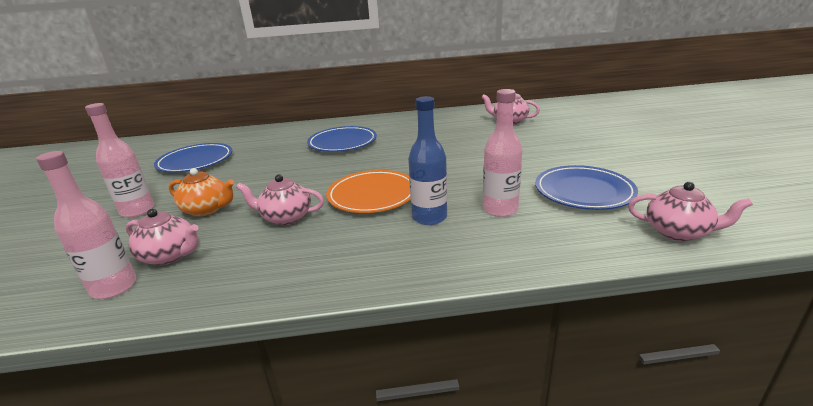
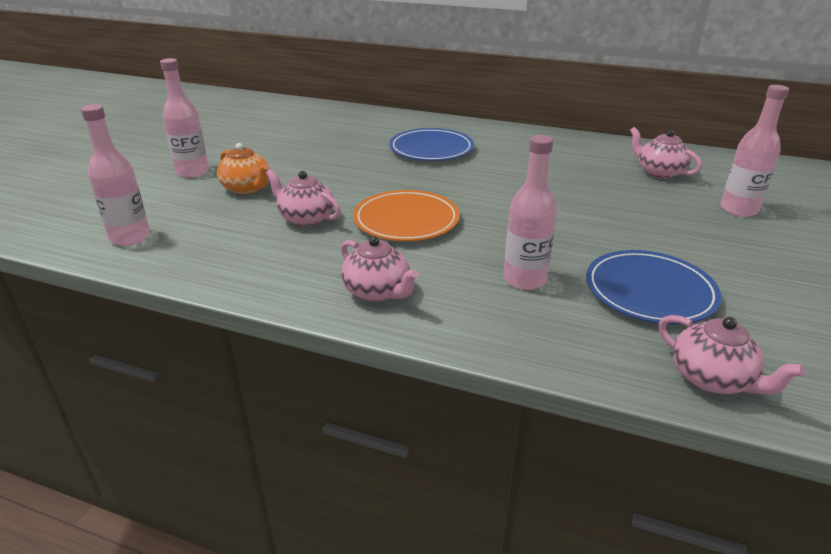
camera: 25 degrees right, 5 degrees up
pink teapot [126,209,199,265] -> pink teapot moved to [341,236,419,302]
blue plate [154,143,232,173] -> none
blue bottle [408,96,447,225] -> none
none -> pink bottle [720,85,789,217]

